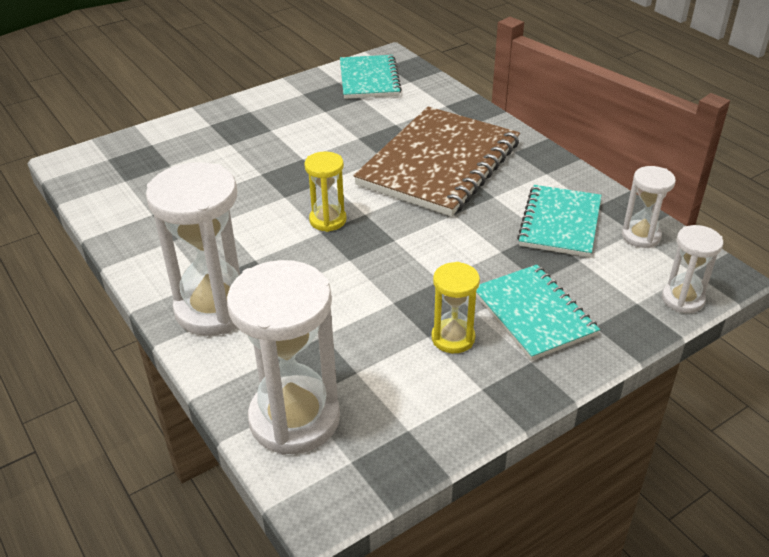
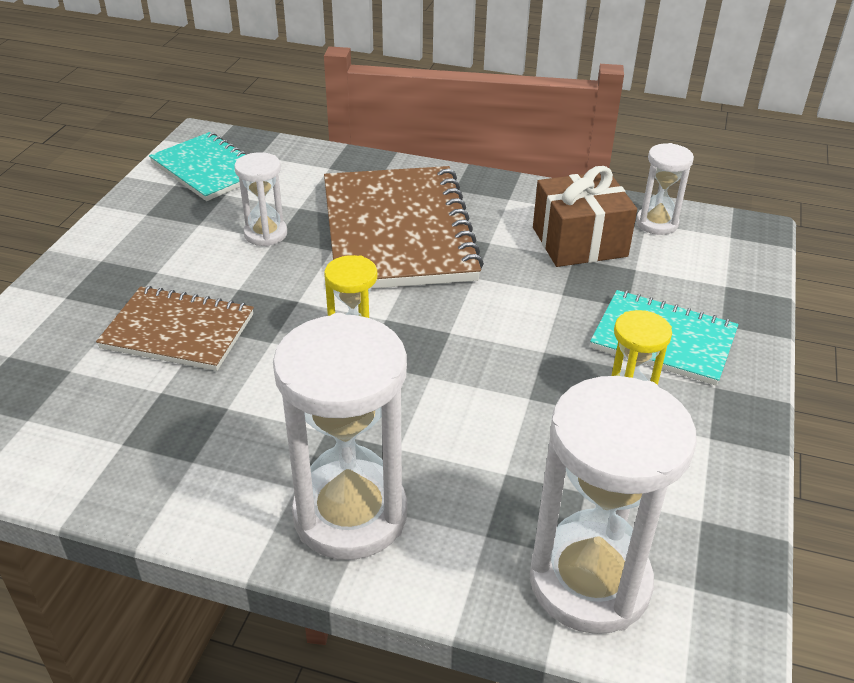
camera: 40 degrees left, 0 degrees up
turquoise notebook [517,185,602,257] -> brown gift [533,166,637,267]
white hourglass [662,225,723,313] -> white hourglass moved to [234,152,287,246]
none -> brown notebook [96,286,254,371]

